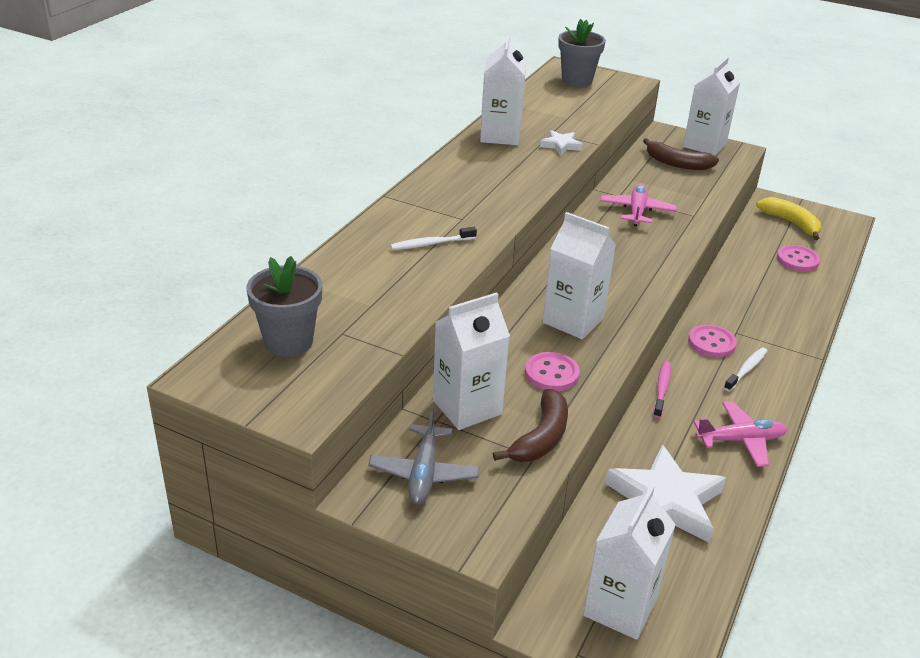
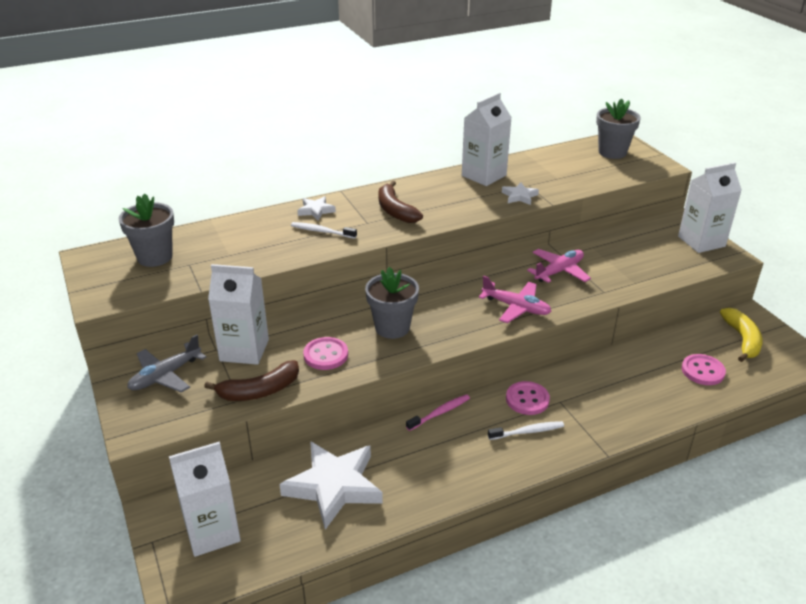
camera: 40 degrees right, 0 degrees up
white carton [543,212,616,339] -> grey flower pot [365,267,419,339]
brown banana [643,138,719,170] -> brown banana moved to [378,181,423,223]
pink plane [694,401,788,467] -> pink plane moved to [479,276,551,323]
none -> white star [297,196,336,221]

